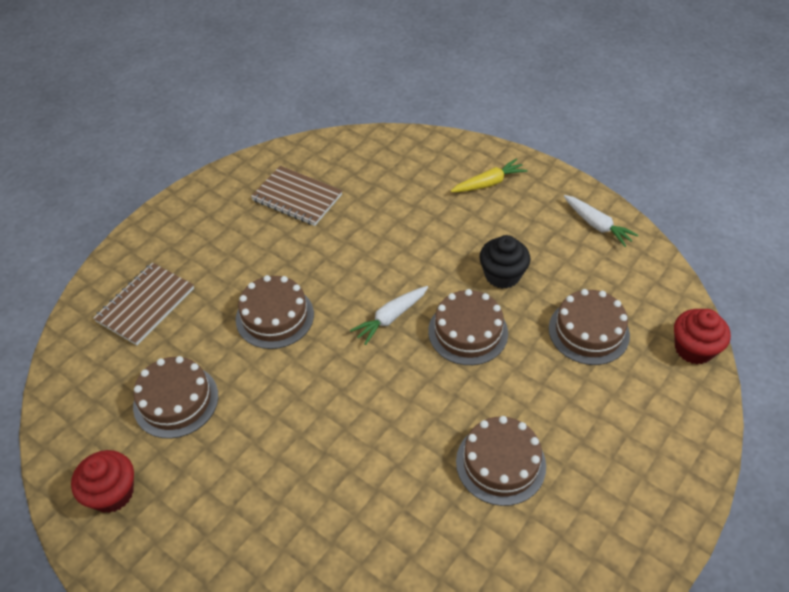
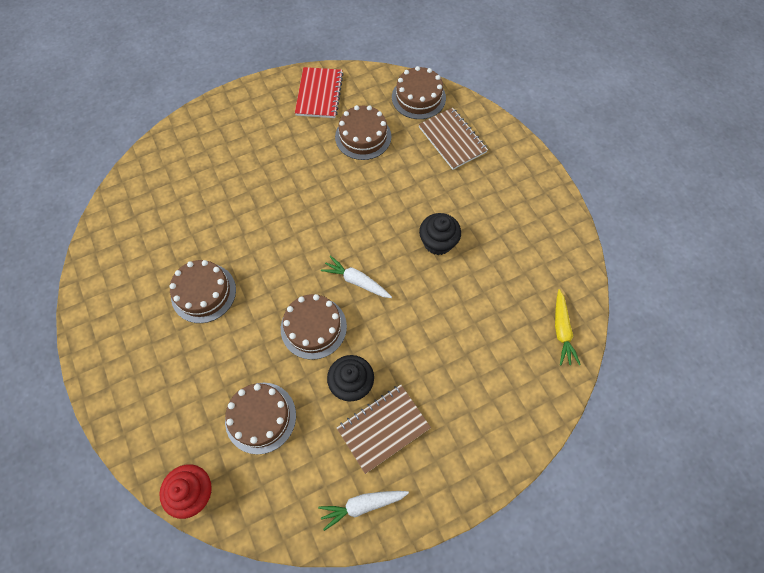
camera: 115 degrees right, 15 degrees up
red cupcake [71,450,134,513] -> red notebook [295,67,344,118]
brown cake [236,275,314,349] -> brown cake moved to [392,66,446,119]
brown notebook [251,166,342,226] -> brown notebook moved to [336,385,431,474]
white carrot [350,286,428,345] -> white carrot turned 45 degrees counterclockwise [321,256,392,298]
yellow carrot [451,158,528,192] -> yellow carrot moved to [555,289,581,366]
none -> black cupcake [419,213,461,255]

